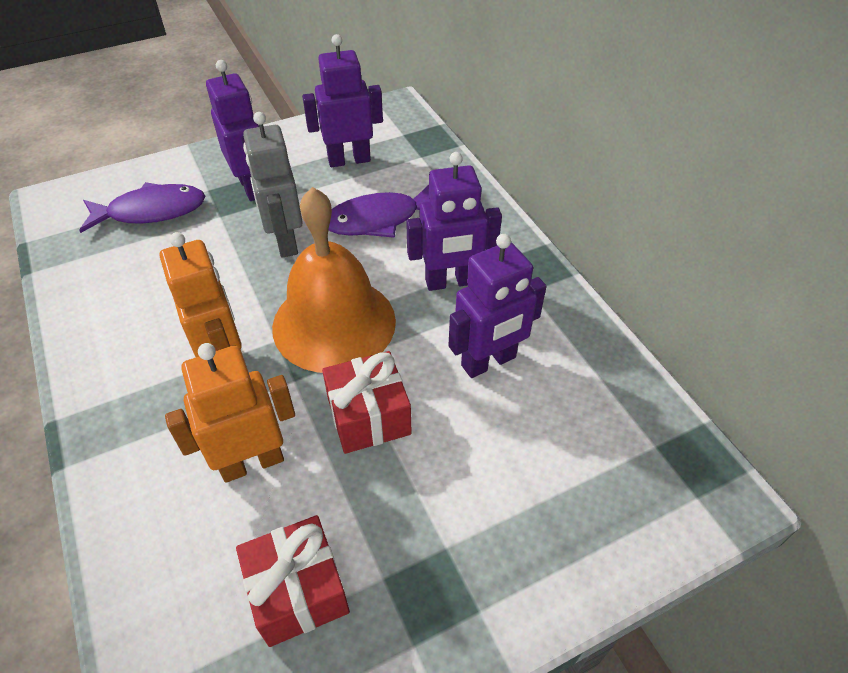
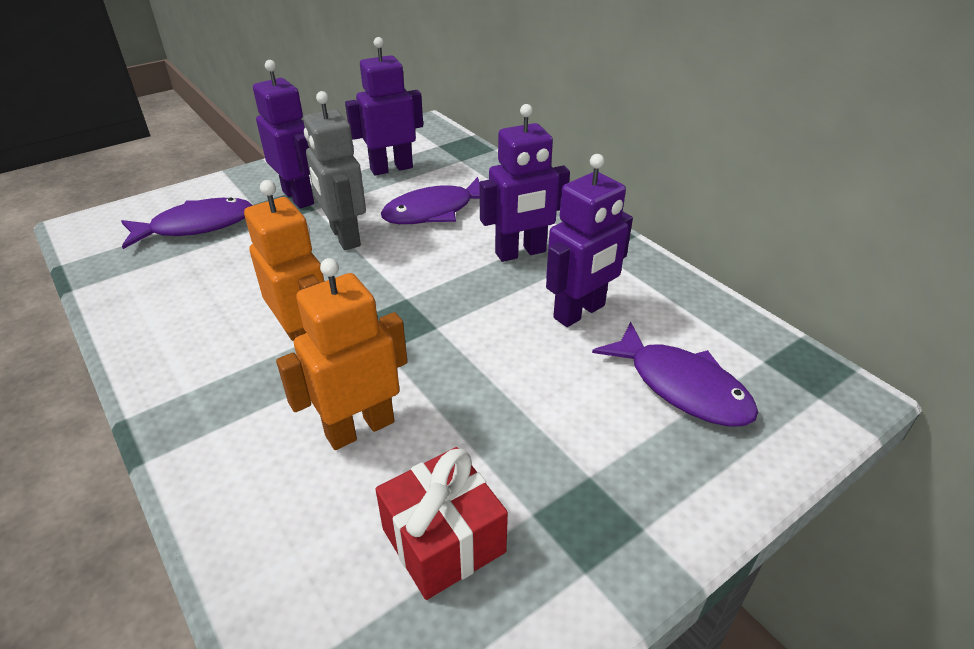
camera: 10 degrees left, 10 degrees down
orange bell [272,187,396,373] -> none
red gift [322,351,412,454] -> none
none -> purple fish [592,322,759,427]

